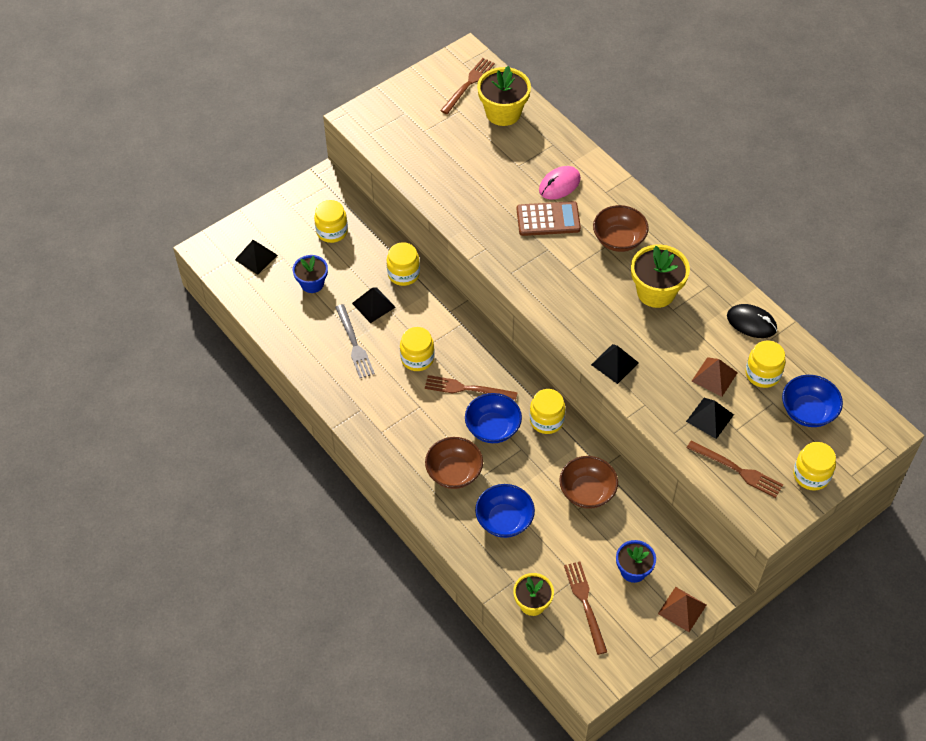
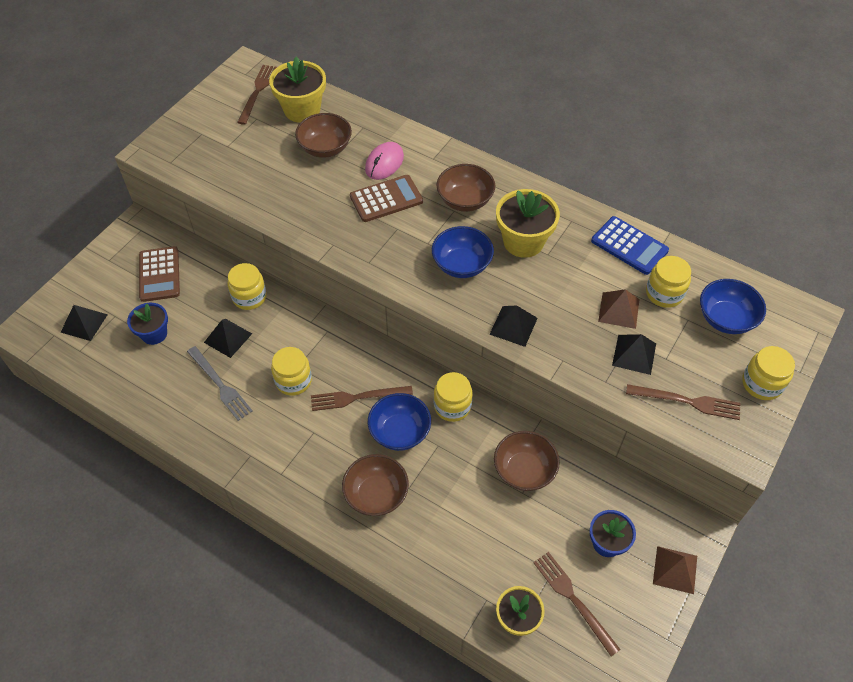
camera: 20 degrees left, 0 degrees up
yellow jar [314,200,348,243] -> brown calculator [139,246,180,302]
blue bowl [475,484,535,538] -> blue bowl moved to [432,226,494,278]
black mouse [727,304,777,338] -> blue calculator [591,216,669,275]
none -> brown bowl [295,113,352,158]

